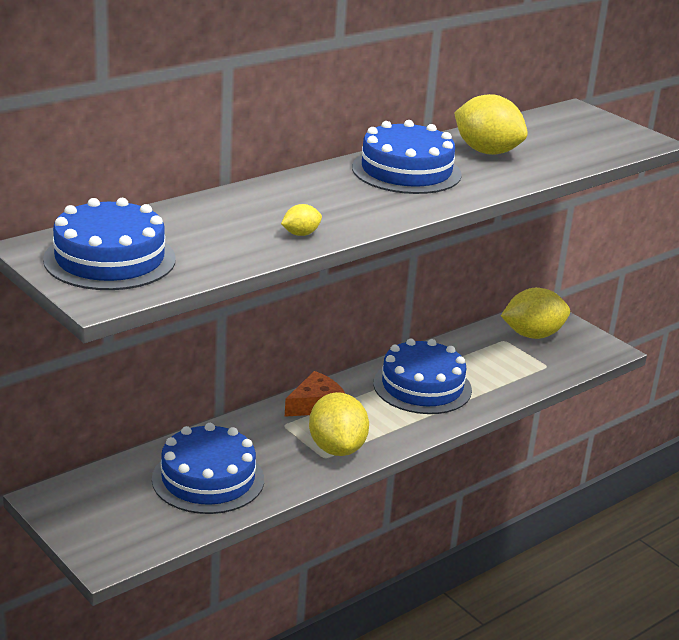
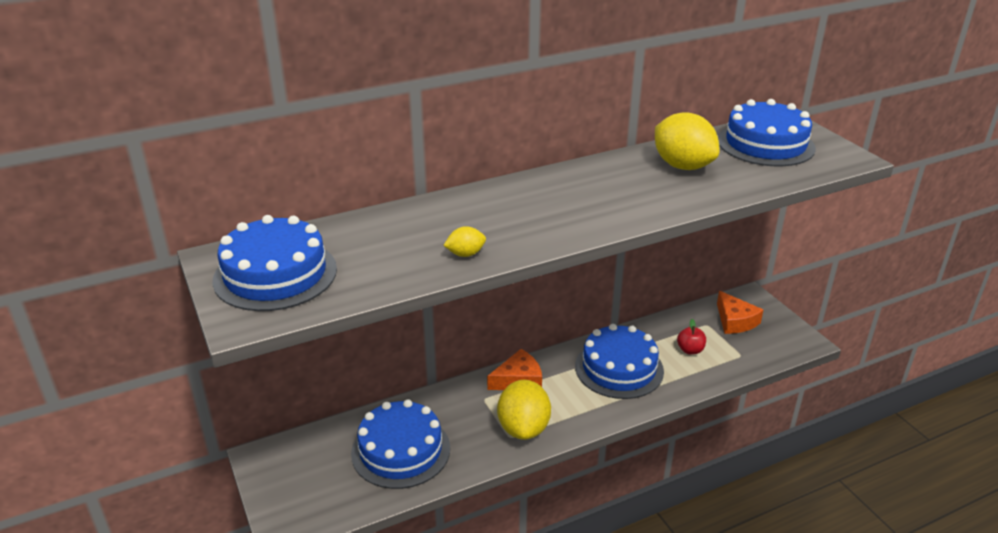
camera: 15 degrees right, 5 degrees up
blue cake [352,120,462,194] -> blue cake moved to [718,99,816,166]
yellow lemon [501,288,570,339] -> orange cheese [717,291,763,334]
none -> red apple [677,319,706,354]

